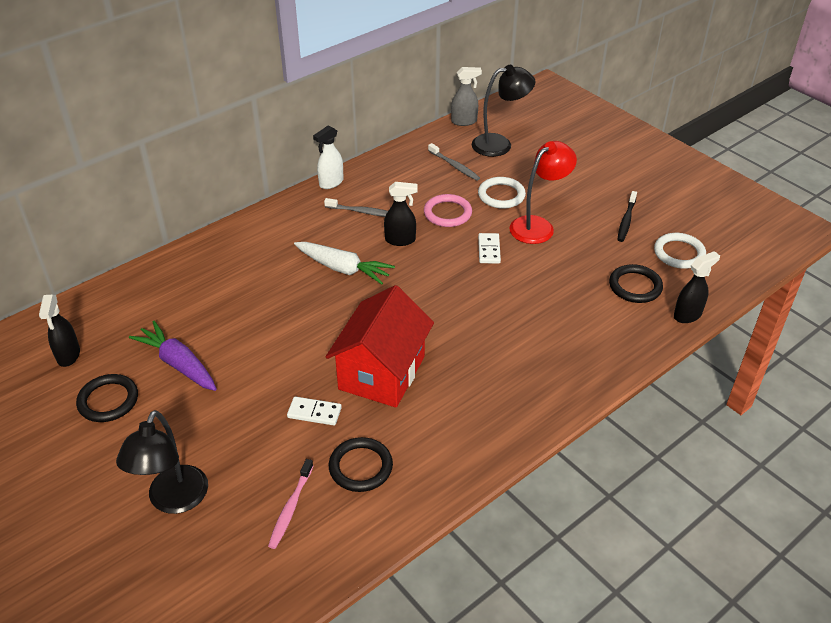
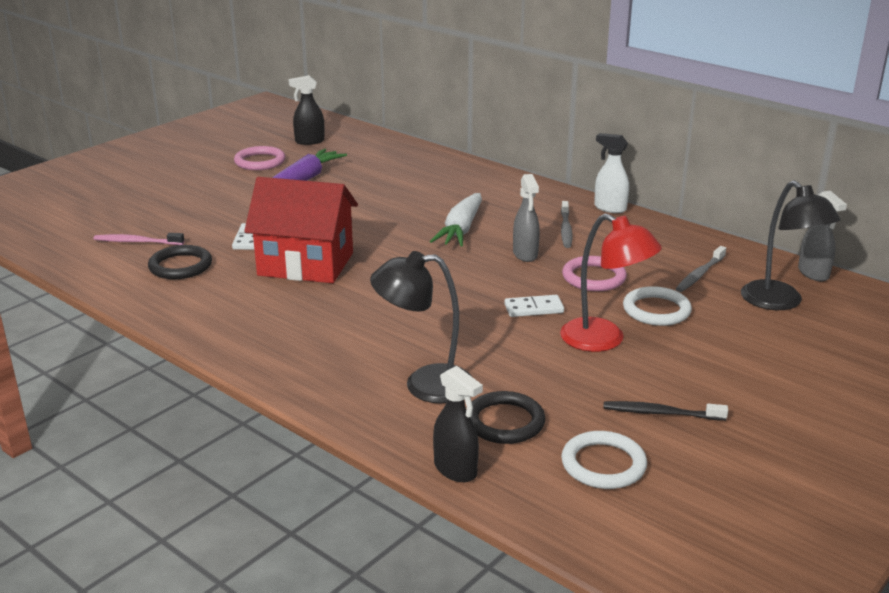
camera: 80 degrees right, 15 degrees down
black ring [76,374,138,422] -> pink ring [234,146,286,170]
black lamp [116,410,208,514] -> black lamp moved to [370,251,472,404]
black spray bottle [384,182,418,246] -> grey spray bottle [513,174,540,262]

